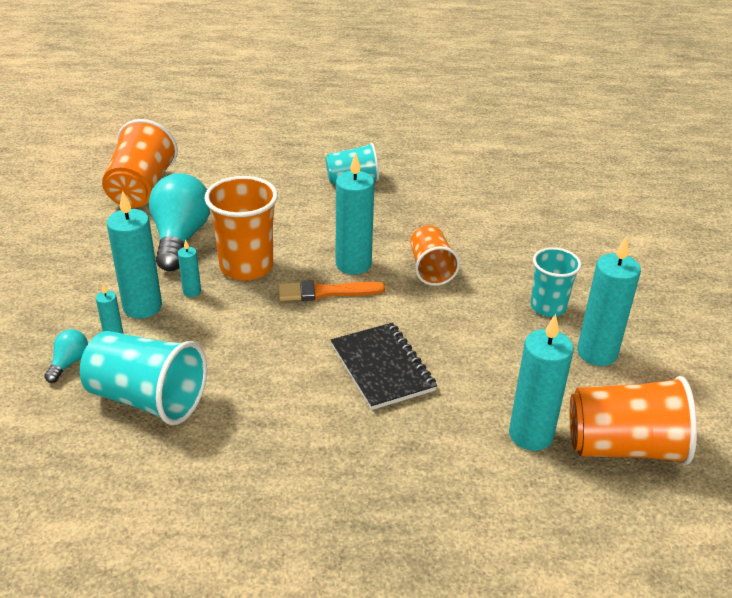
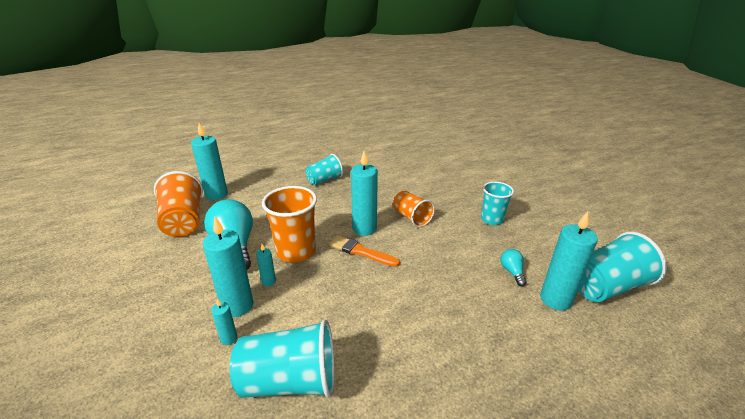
camera: 25 degrees left, 5 degrees down
turquoise light bulb [44,329,88,383] -> turquoise light bulb moved to [501,249,526,286]
orange brush [278,280,385,301] -> orange brush turned 60 degrees clockwise [329,235,400,267]
black notebook [331,323,437,410] -> none
orange cup [569,376,697,465] -> turquoise cup [578,232,667,302]
turquoise candle [577,237,641,366] -> turquoise candle moved to [191,123,228,200]

